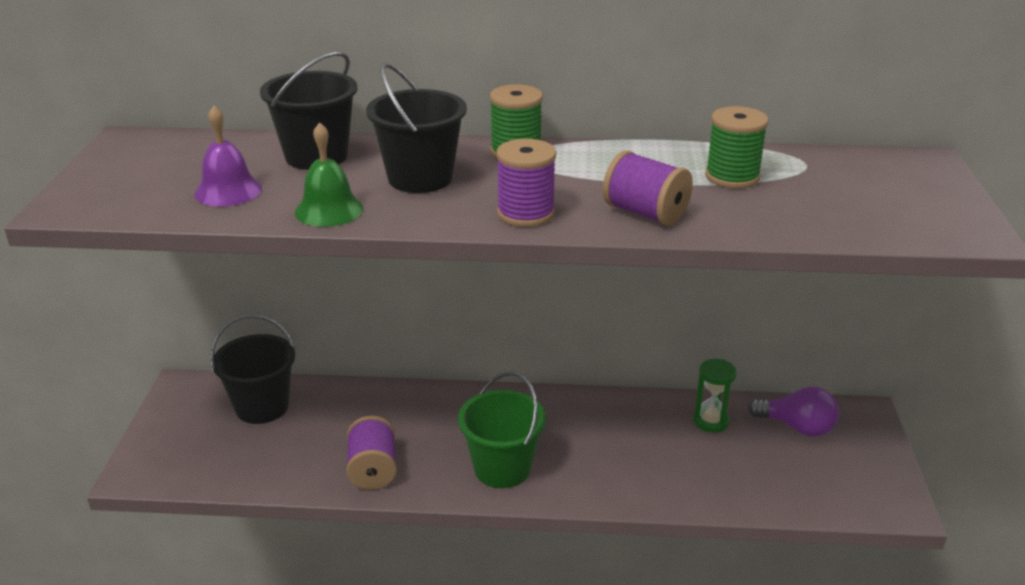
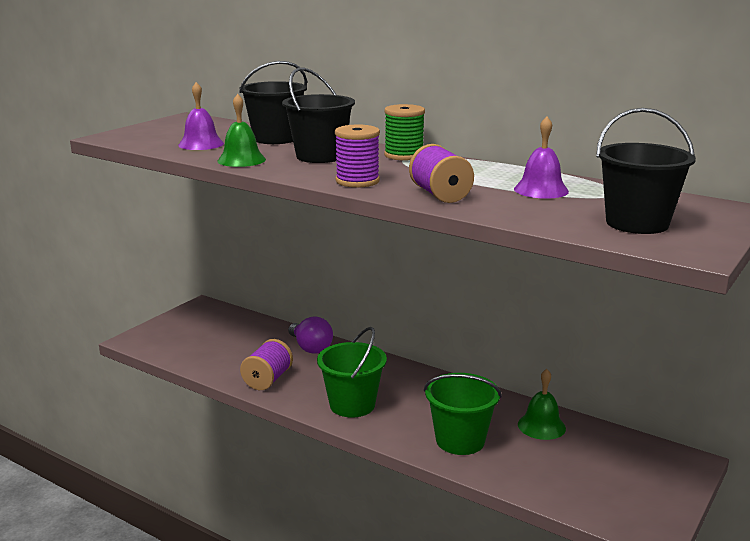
camera: 30 degrees right, 10 degrees down
black bucket [210,314,295,424] -> black bucket moved to [596,108,696,234]
green hourglass [693,359,737,433] -> green bell [518,369,566,440]
green spool [705,106,769,188] -> purple bell [514,117,569,199]
purple light bulb [748,387,839,437] -> purple light bulb moved to [288,316,333,354]
none -> green bucket [424,373,502,455]

